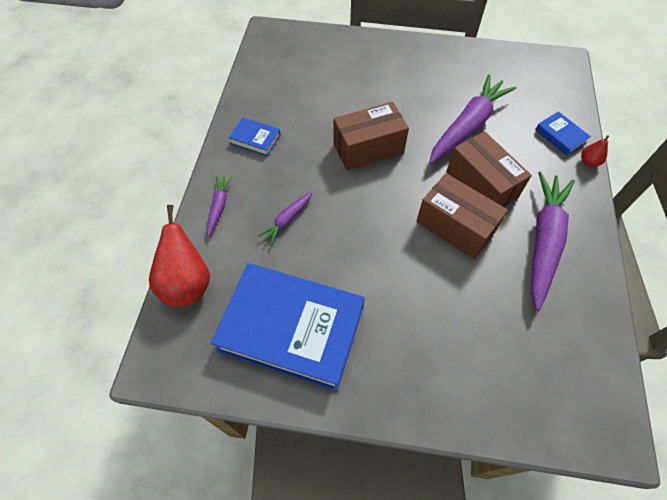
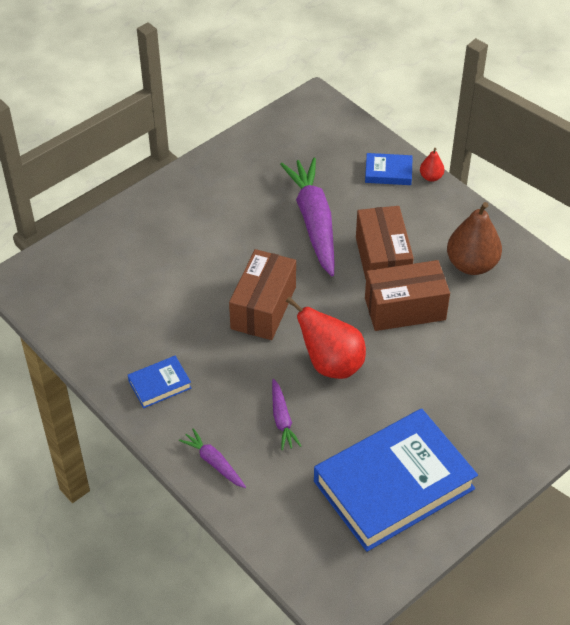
camera: 50 degrees left, 10 degrees down
red pear [149,205,210,307] -> red pear moved to [286,297,366,379]
brown box [446,131,532,207] -> brown box turned 75 degrees clockwise [356,206,414,279]
purple carrot [531,171,575,311] -> brown pear [447,202,502,275]

